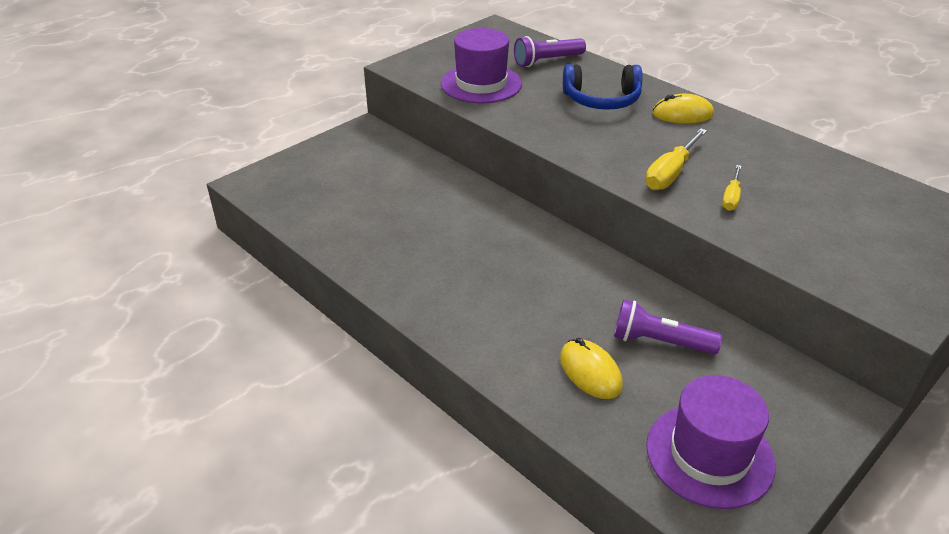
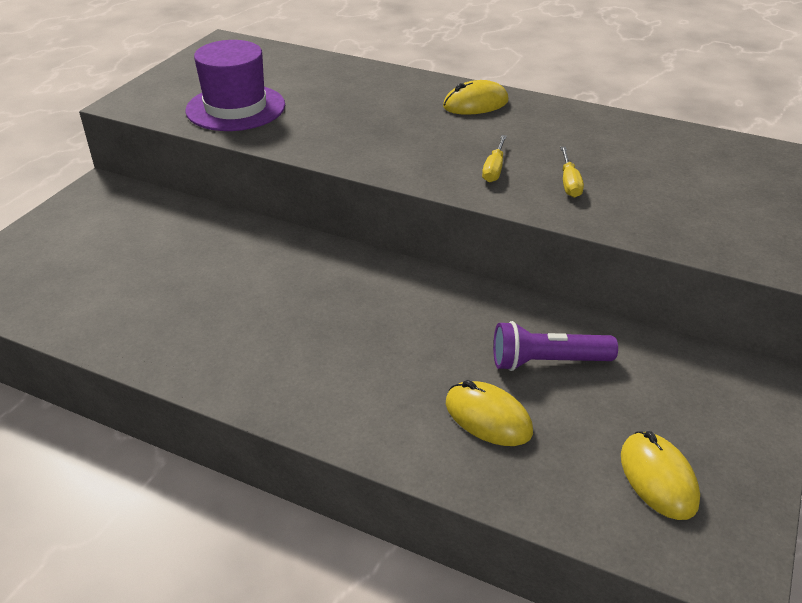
camera: 20 degrees left, 0 degrees up
purple flashlight [514,36,586,67] -> none
blue headphones [563,64,643,110] -> none
yellow screwdriver [645,128,707,190] -> yellow screwdriver [482,135,507,183], size x0.61
purple hat [646,375,776,509] -> yellow mouse [621,431,700,520]

